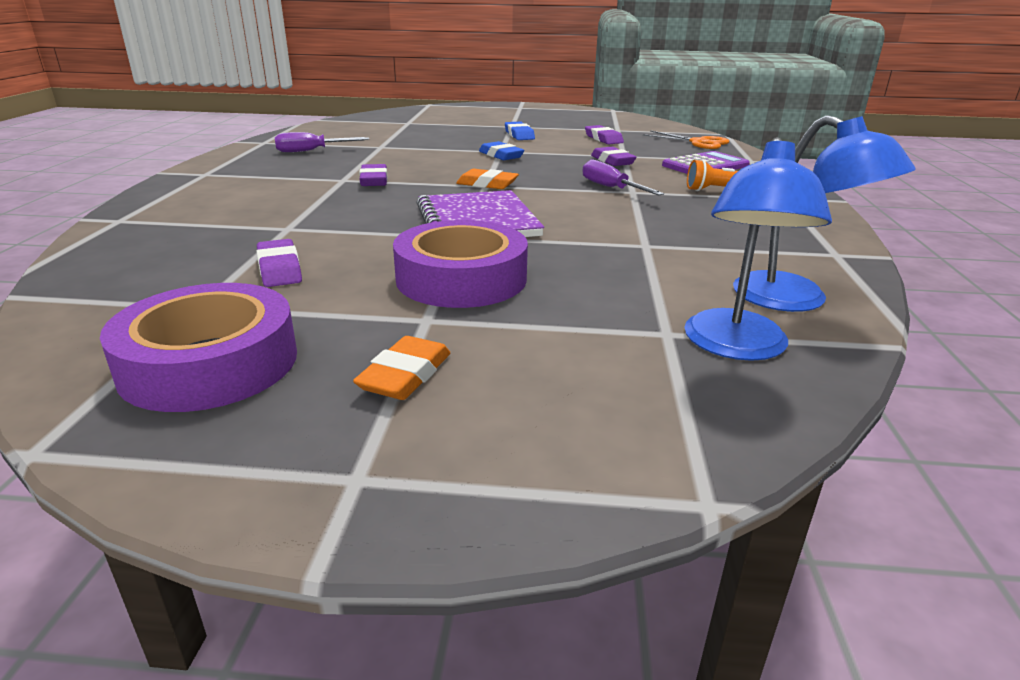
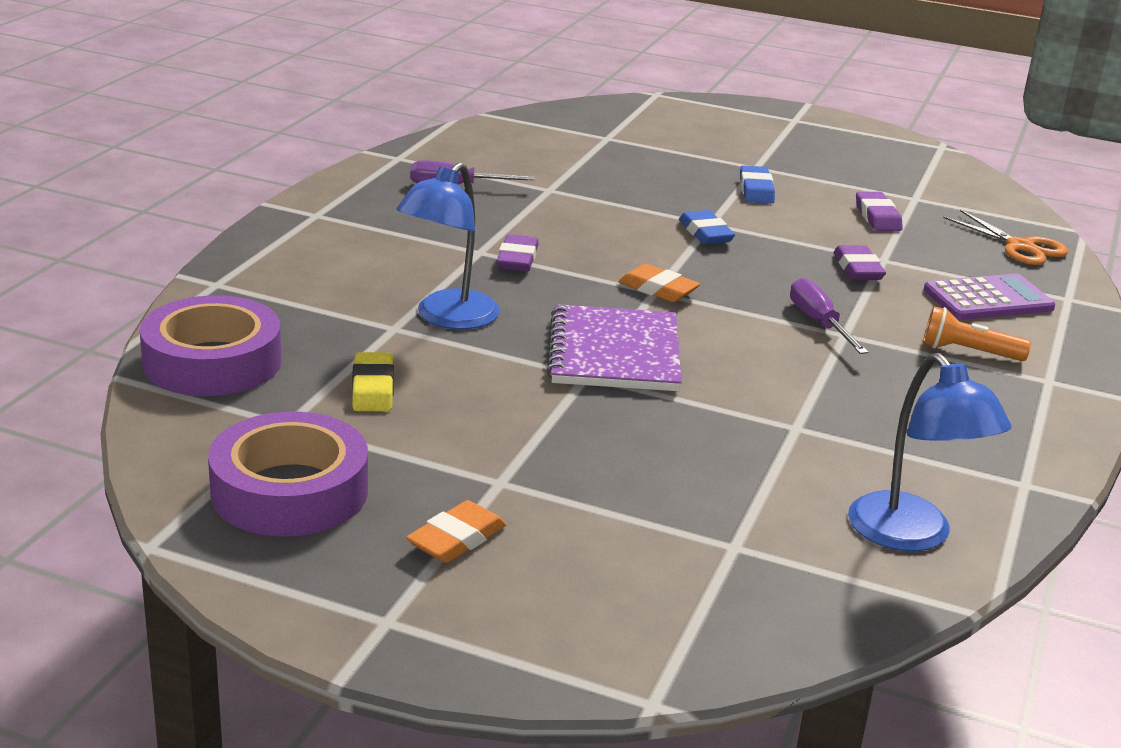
camera: 15 degrees right, 0 degrees up
purple eraser [257,239,302,287] -> yellow eraser [352,352,394,411]
purple tape [393,220,528,308] -> purple tape moved to [140,295,282,396]
blue lamp [684,137,832,361] -> blue lamp moved to [396,162,500,329]

